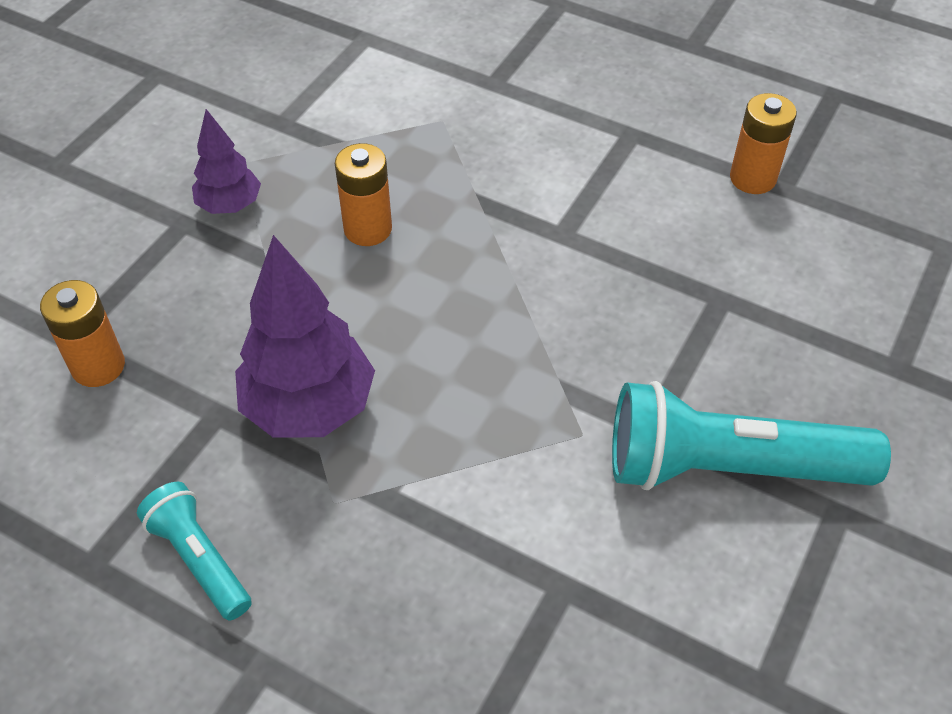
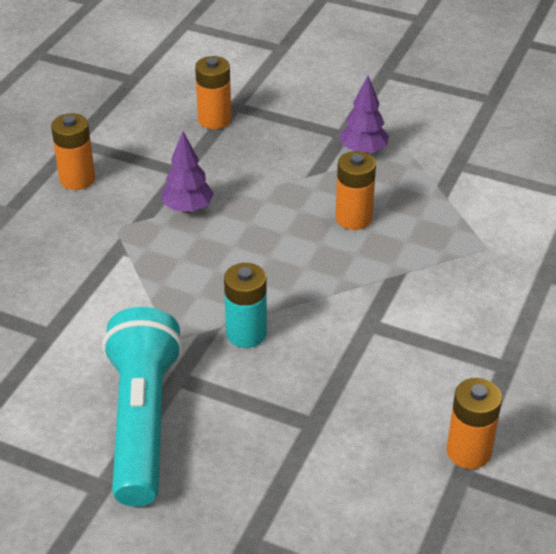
camera: 85 degrees right, 10 degrees down
turquoise flashlight [137,482,252,620] -> orange battery [51,113,95,190]
purple tree [235,235,375,438] -> purple tree [162,131,214,213], size x0.57
none -> turquoise battery [224,263,267,348]

